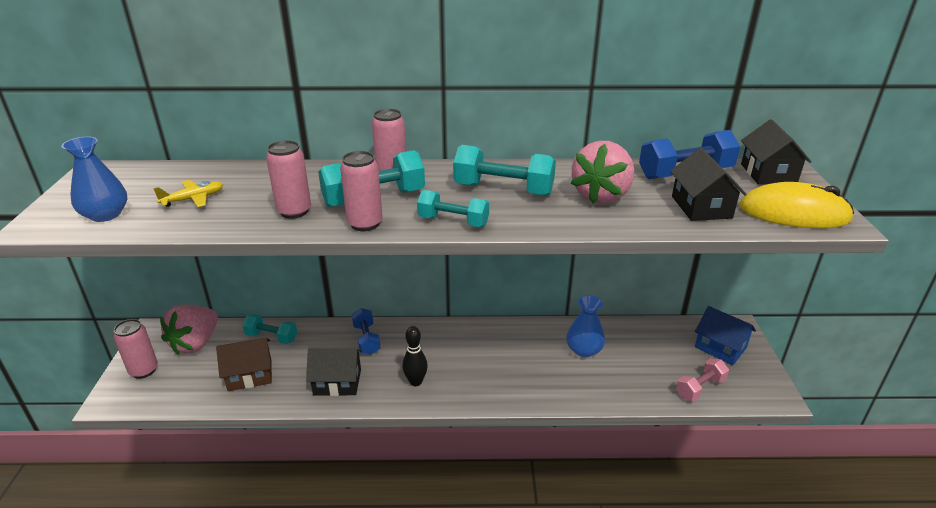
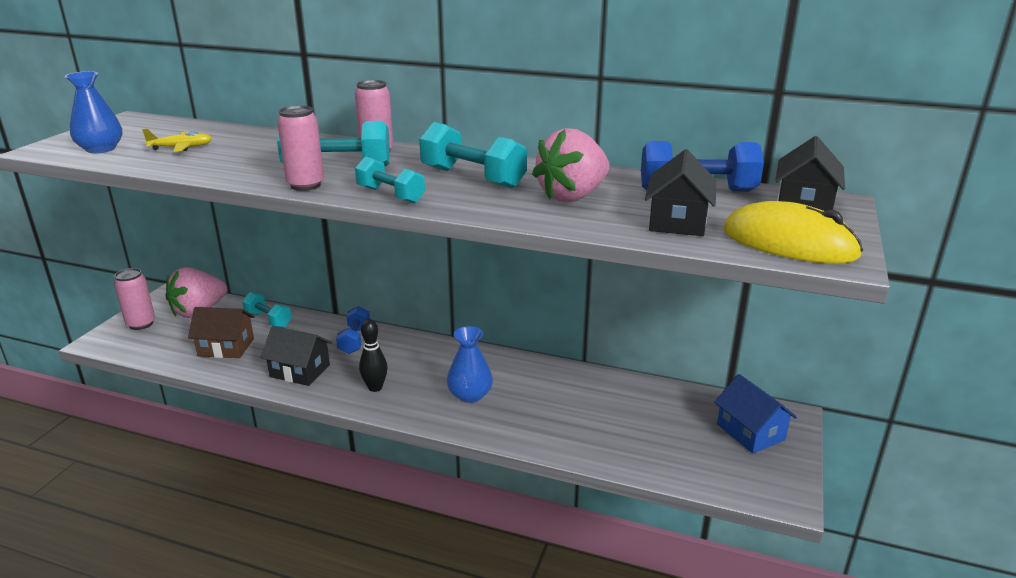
camera: 20 degrees right, 5 degrees down
pink can [266,140,311,219] -> none
blue vase [566,295,605,357] -> blue vase moved to [447,326,493,403]
pink dumbbell [676,358,729,401] -> none

